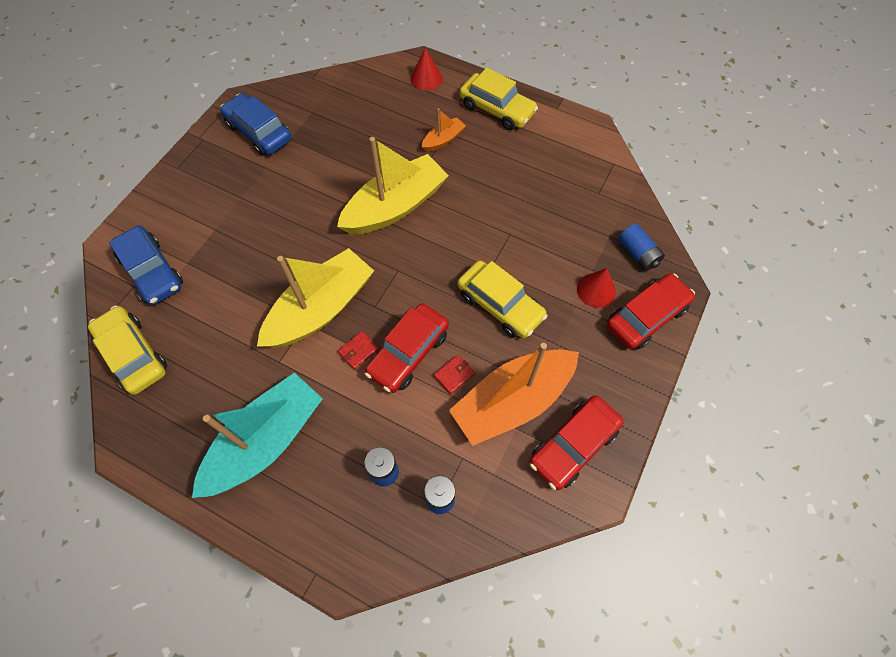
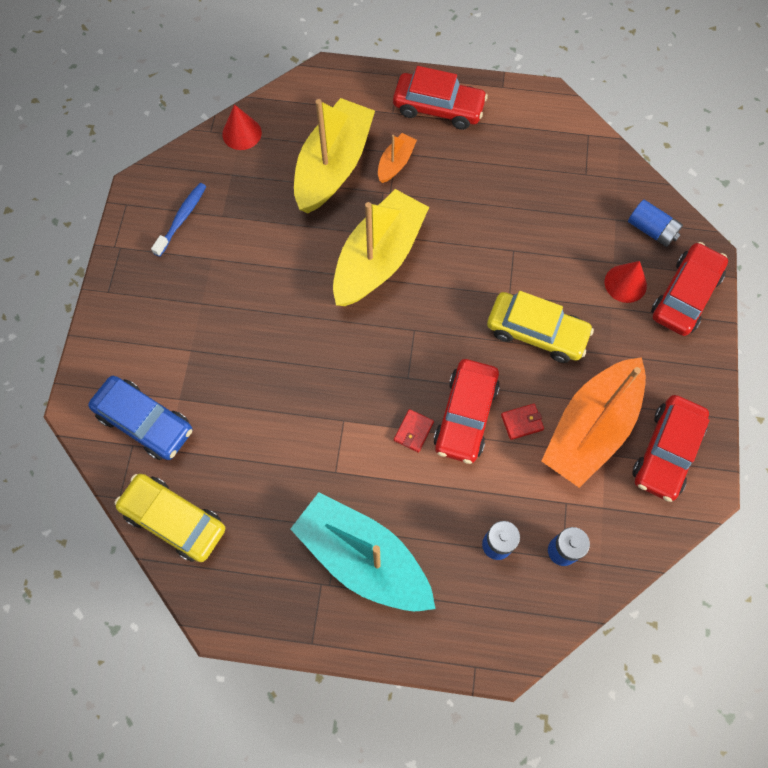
camera: 20 degrees left, 5 degrees up
turquoise boat [192,373,323,498] -> turquoise boat turned 75 degrees counterclockwise [290,493,436,611]
blue car [220,93,291,156] -> blue toothbrush [151,183,206,257]
yellow boat [257,248,374,348] -> yellow boat moved to [294,98,375,213]
red cone [410,48,442,91] -> red cone moved to [222,104,262,150]
red wallet [434,355,475,394] -> red wallet turned 45 degrees clockwise [501,404,544,440]
yellow car [460,68,538,130] -> red car [393,66,488,130]

